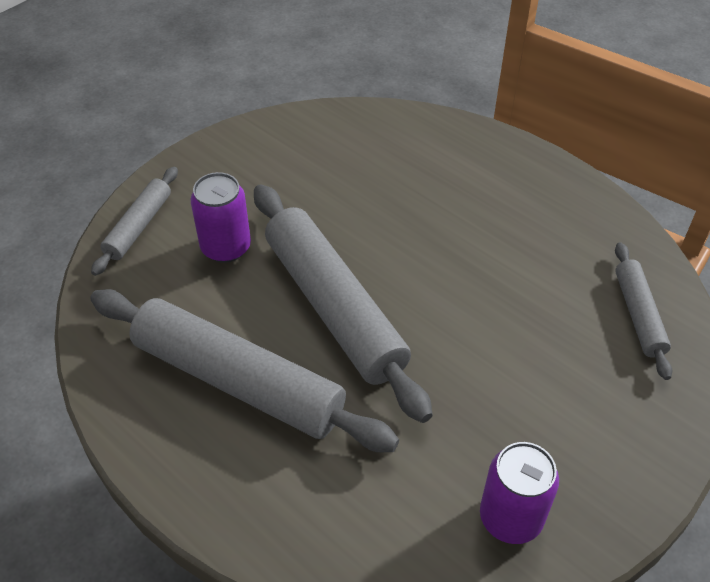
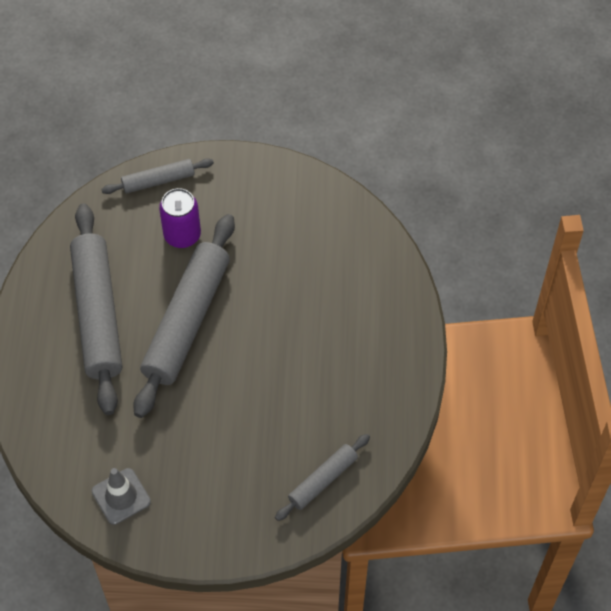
camera: 50 degrees right, 10 degrees up
purple can [480,442,559,544] -> grey traffic cone [92,468,151,525]

